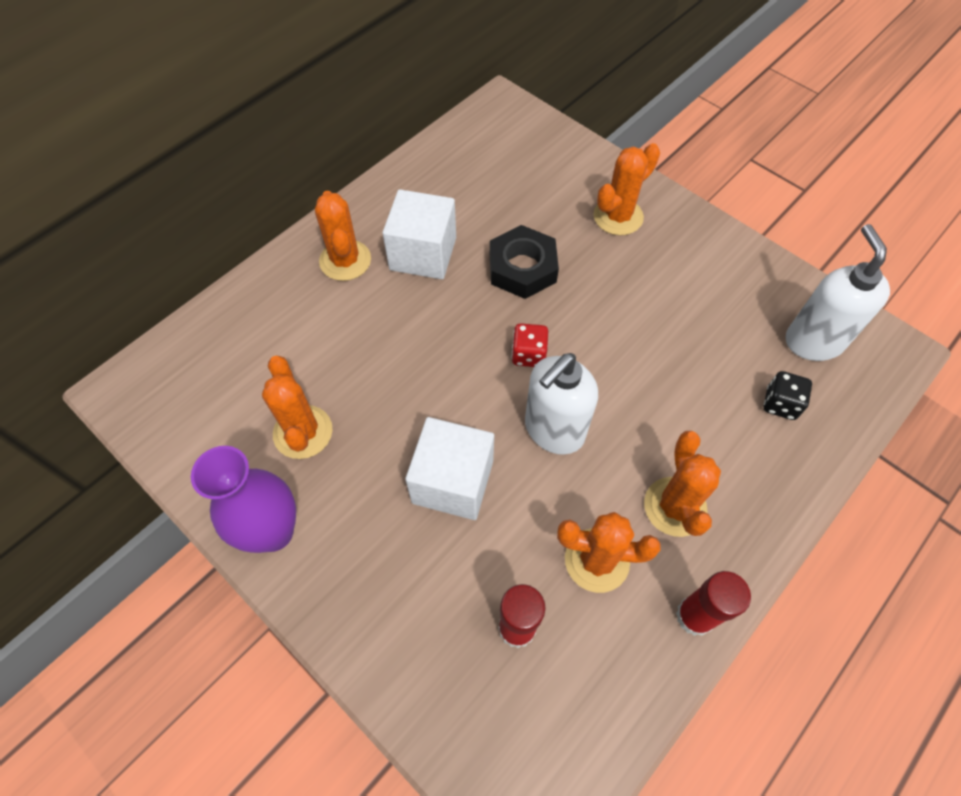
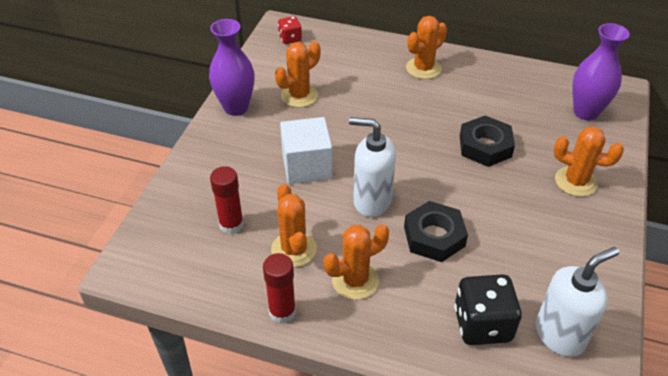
camera: 65 degrees right, 15 degrees down
white cube [383,189,456,279] -> none
red dice [511,323,548,367] -> red dice moved to [278,16,302,44]
black dice [764,371,812,420] -> black dice [454,274,522,345], size x1.79
none -> black nut [404,201,468,262]
none -> purple vase [572,23,630,121]

